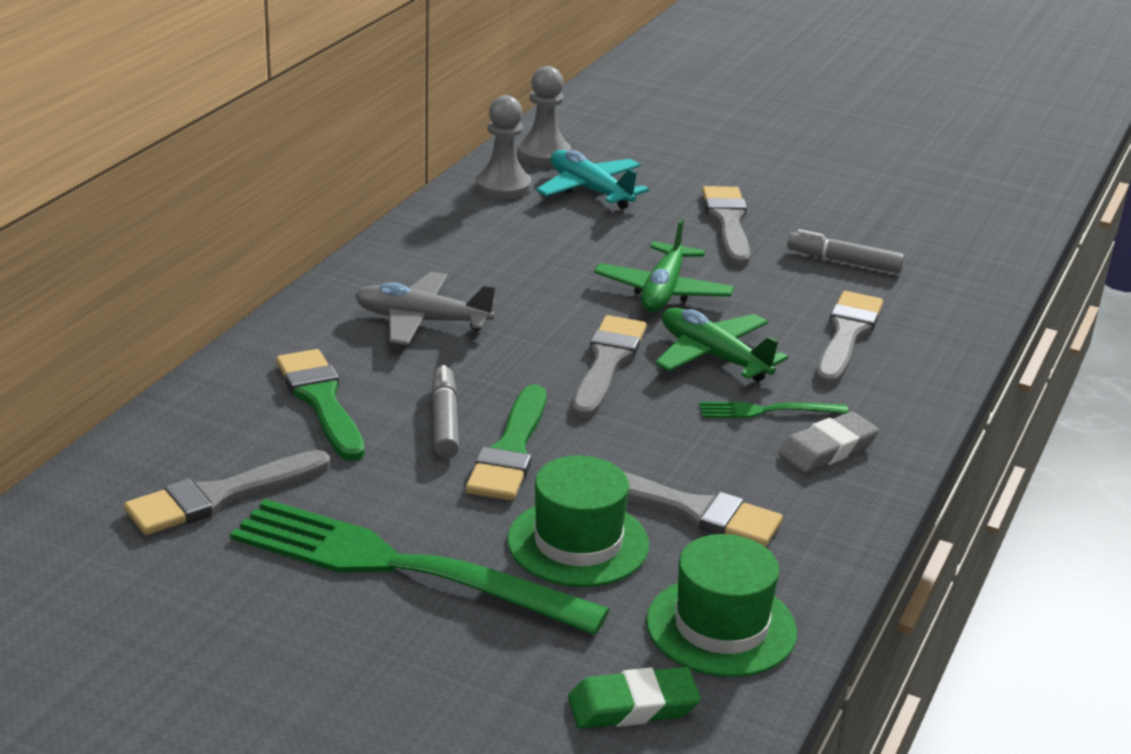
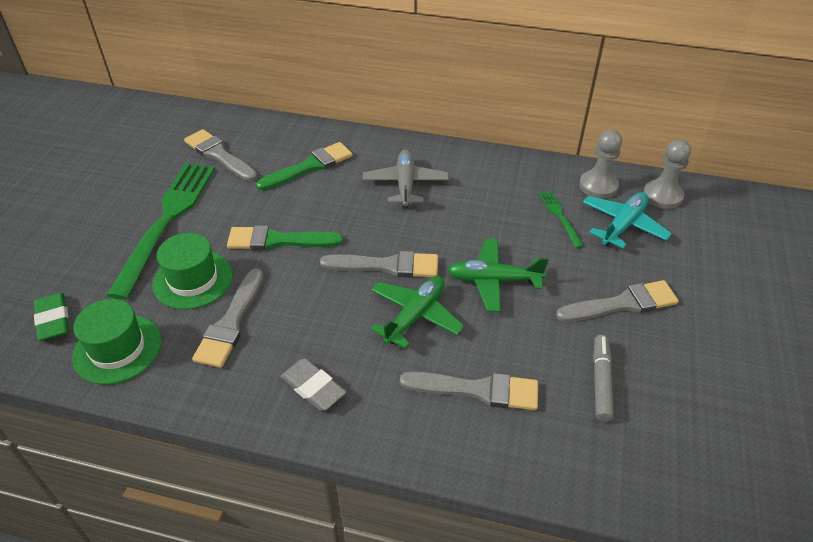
camera: 80 degrees right, 15 degrees up
grey marker [431,365,459,458] -> none
green fork [699,402,849,418] -> green fork moved to [538,191,584,248]

